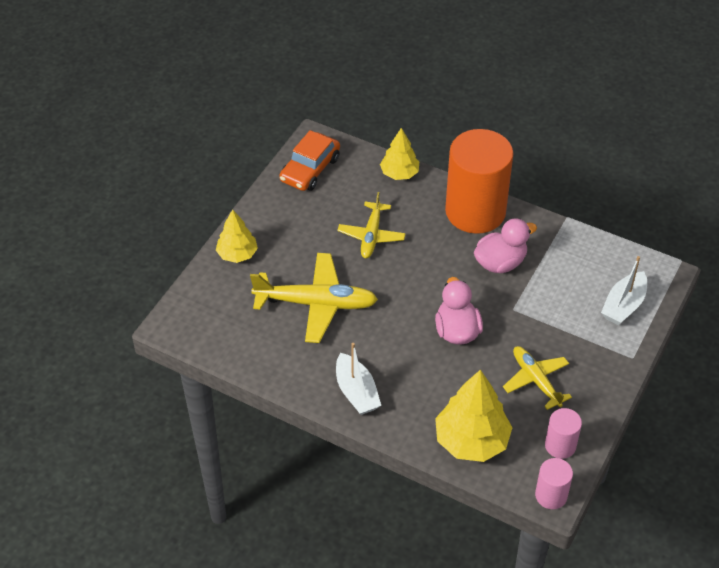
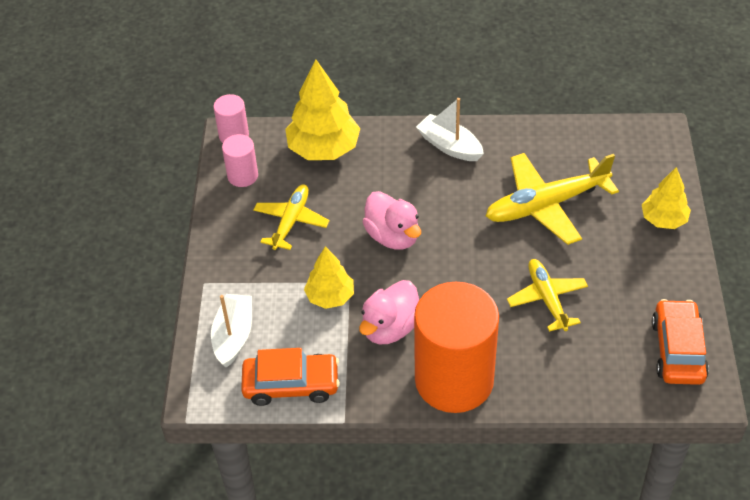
camera: 155 degrees right, 0 degrees up
yellow tree [380,128,419,180] -> yellow tree moved to [304,246,354,309]
yellow plane [503,346,572,410] -> yellow plane turned 105 degrees counterclockwise [253,185,329,250]
none -> orange car [241,348,340,406]

